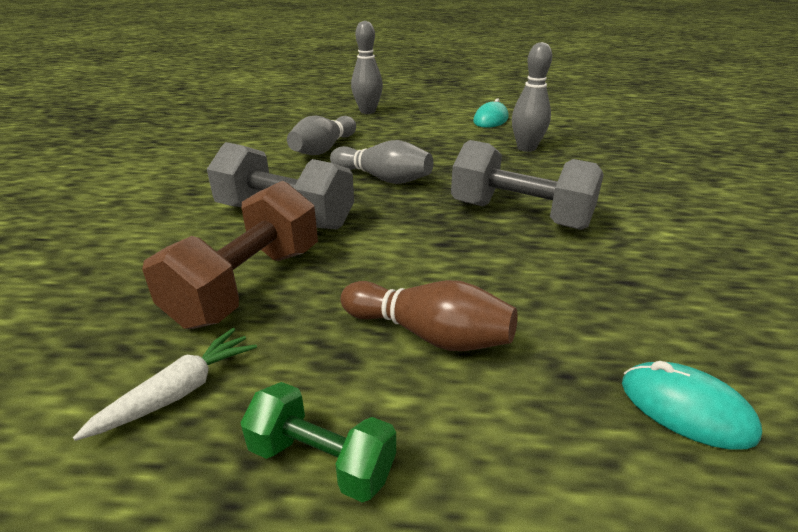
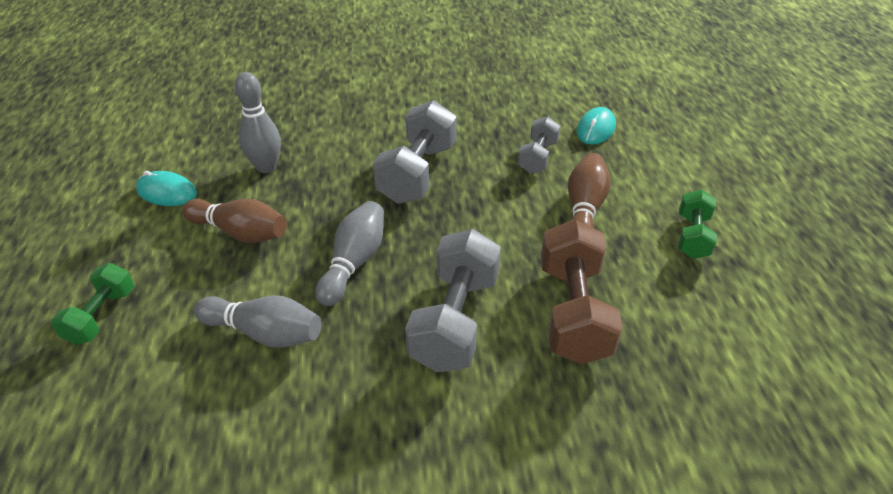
camera: 100 degrees left, 10 degrees up
white carrot [73,328,257,441] -> none
brown dumbbell [142,181,318,329] -> brown dumbbell turned 75 degrees clockwise [541,220,623,364]
grey bowling pin [351,21,383,114] -> green dumbbell [51,263,134,345]
none -> brown bowling pin [182,198,287,243]
none -> grey dumbbell [518,117,560,174]

